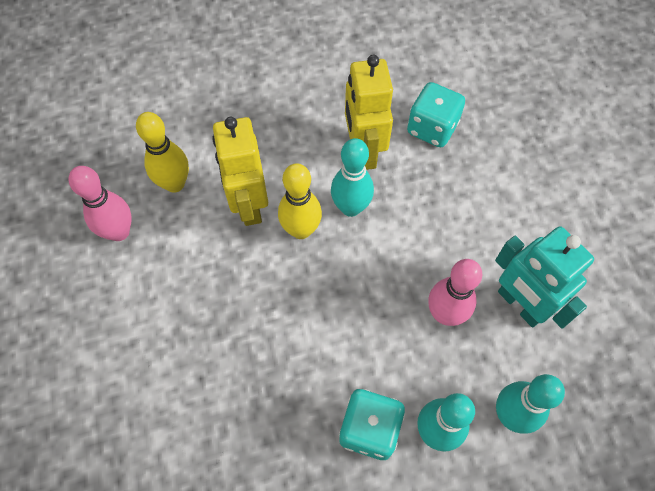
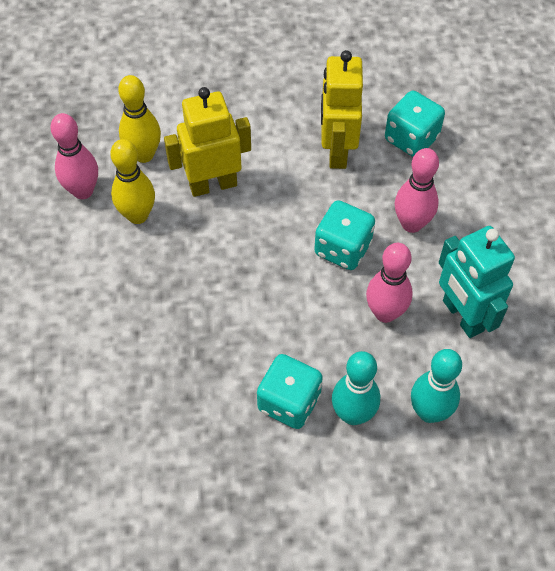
camera: 10 degrees right, 5 degrees down
yellow robot [212,117,268,226] -> yellow robot turned 75 degrees clockwise [164,87,251,197]
yellow bowling pin [278,163,322,239] -> yellow bowling pin moved to [110,139,155,224]
turquoise bowling pin [331,138,374,217] -> none
none -> turquoise dice [314,200,375,270]
none -> pink bowling pin [395,148,439,233]

